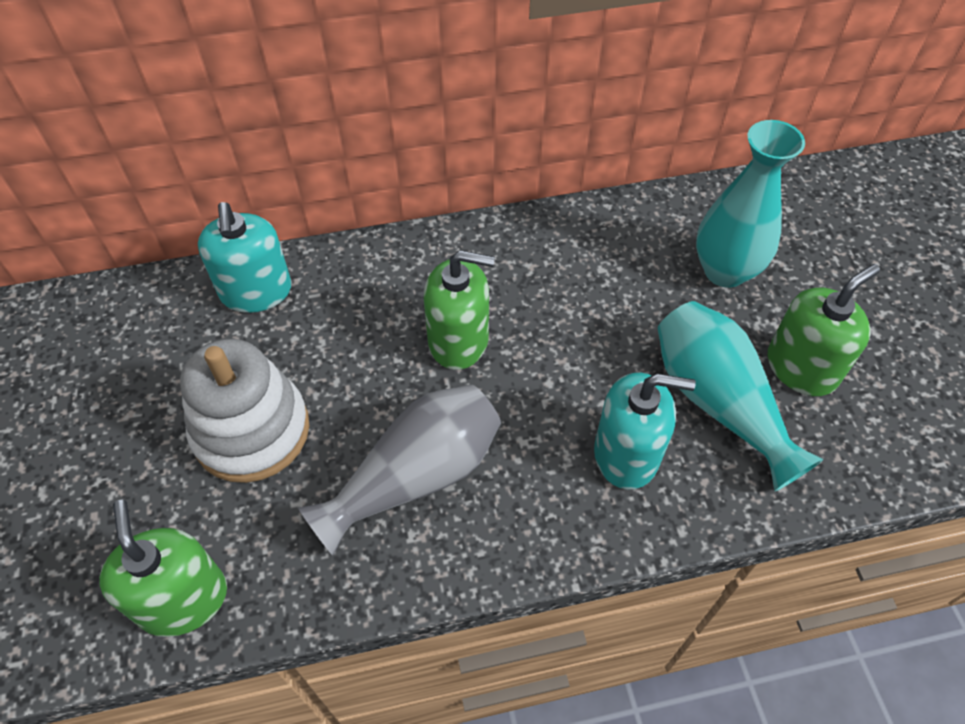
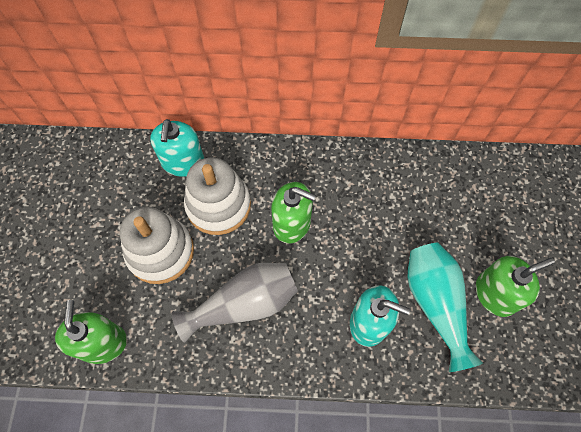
camera: 15 degrees right, 10 degrees up
turquoise vase [696,120,805,288] -> none
none -> white stacking toy [184,157,251,235]

